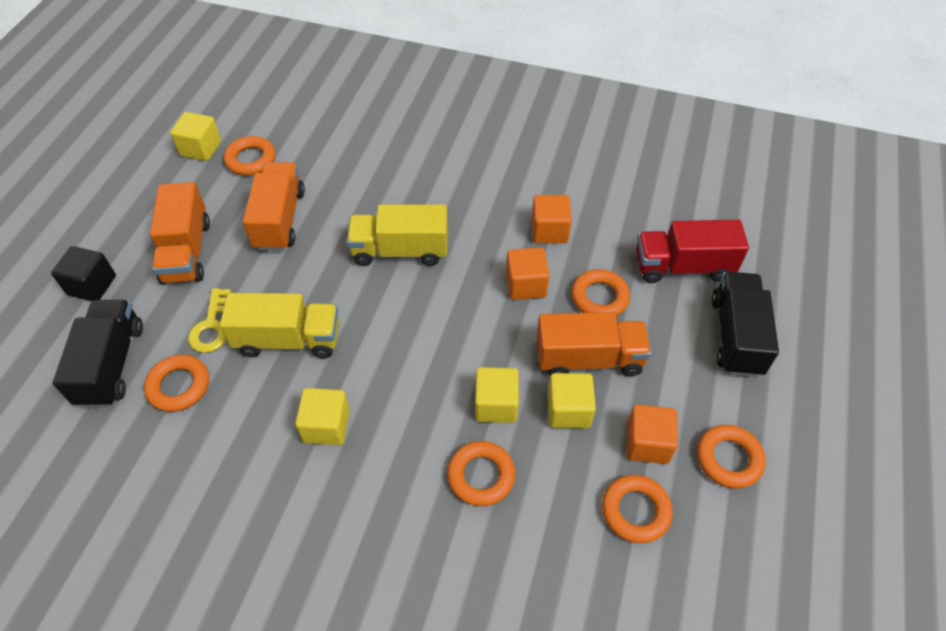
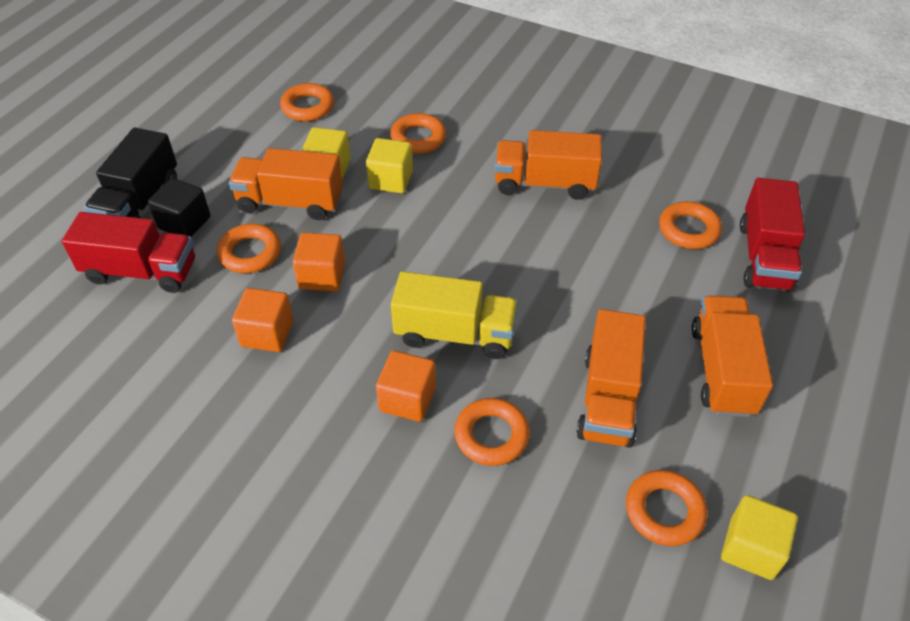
camera: 170 degrees left, 5 degrees down
black cube [51,246,116,301] -> black cube moved to [148,178,210,237]
black truck [53,300,143,407] -> red truck [740,178,805,292]
yellow key [188,288,231,353] -> none
yellow truck [220,293,339,358] -> none
yellow cube [295,388,350,445] -> orange truck [495,130,602,200]
orange cube [627,404,678,464] -> orange cube moved to [376,351,436,422]
orange ring [697,425,766,489] -> orange ring moved to [454,398,530,466]

